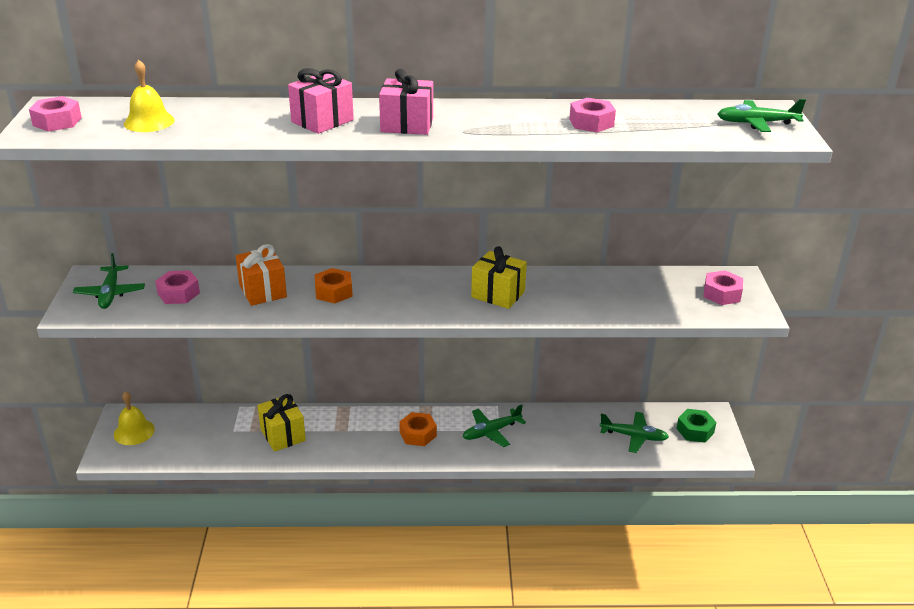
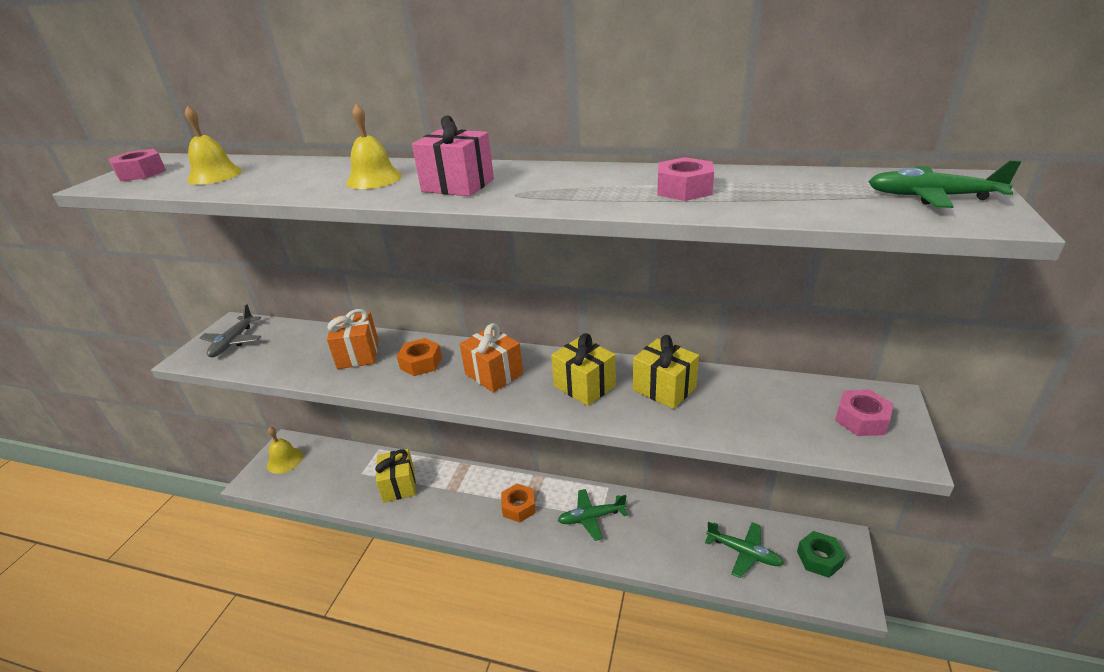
camera: 20 degrees right, 0 degrees up
green plane [73,253,145,309] -> grey plane [200,304,261,357]
pink nut [155,270,200,304] -> none
pink gift [288,68,354,134] -> yellow bell [346,104,402,189]
none -> orange gift [460,323,523,393]
none -> yellow gift [633,335,699,409]

